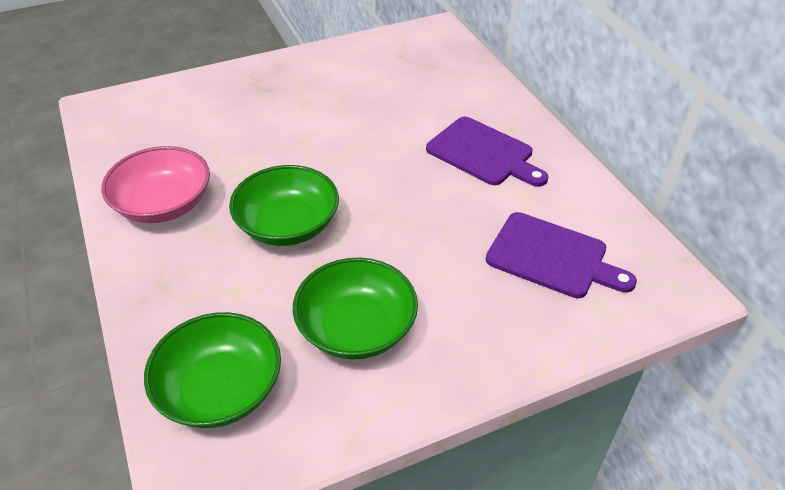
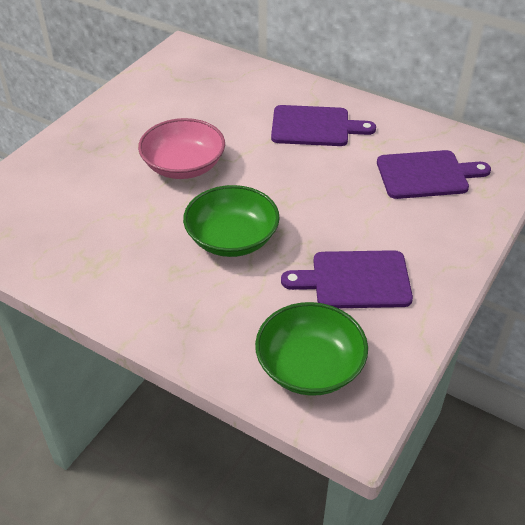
camera: 35 degrees left, 0 degrees up
pink bowl [101,146,210,223] -> pink bowl moved to [138,118,225,179]
green bowl [293,258,418,360] -> purple cutting board [281,250,413,308]

